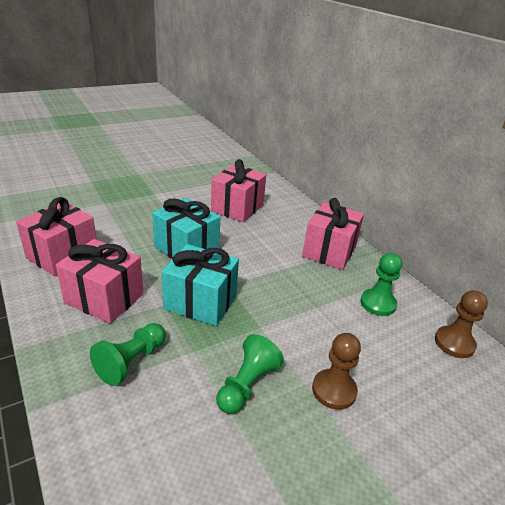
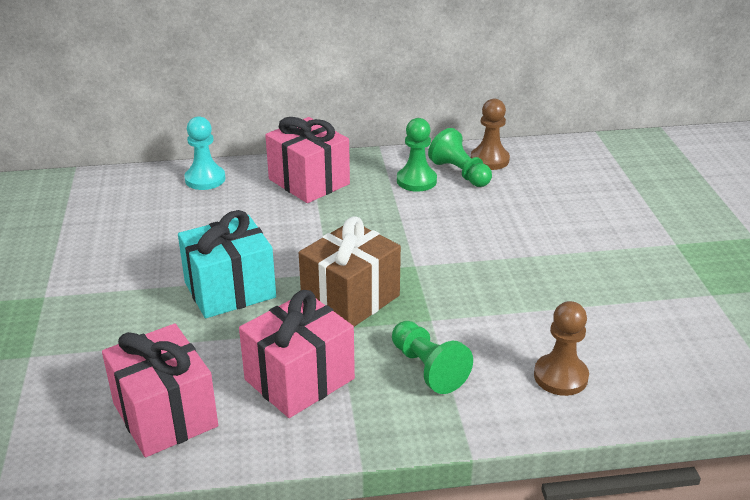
camera: 65 degrees left, 0 degrees up
turquoise gift [161,244,239,326] -> brown gift [299,216,401,327]
pink gift [211,159,266,222] -> none
green pawn [216,334,284,414] -> green pawn moved to [428,128,492,187]
brown pawn [312,333,361,410] -> brown pawn moved to [534,301,589,396]
none -> turquoise pawn [184,116,225,190]

